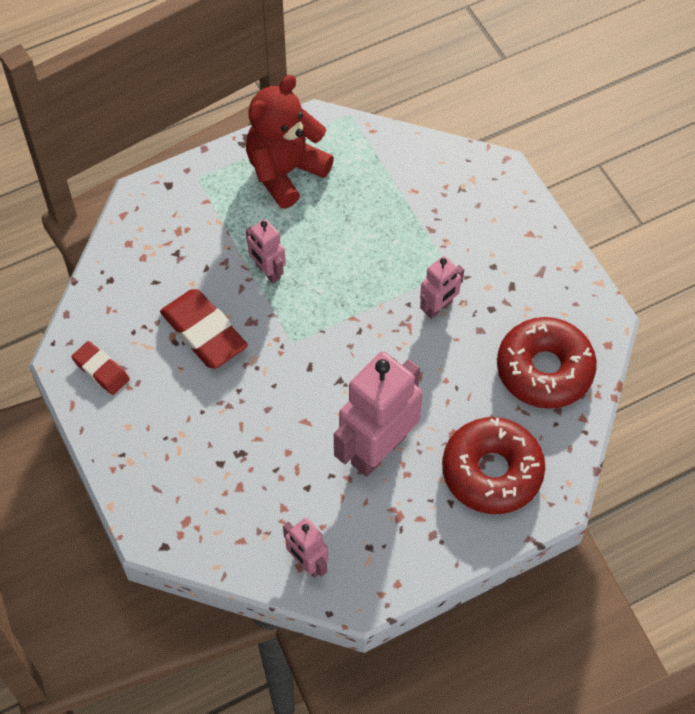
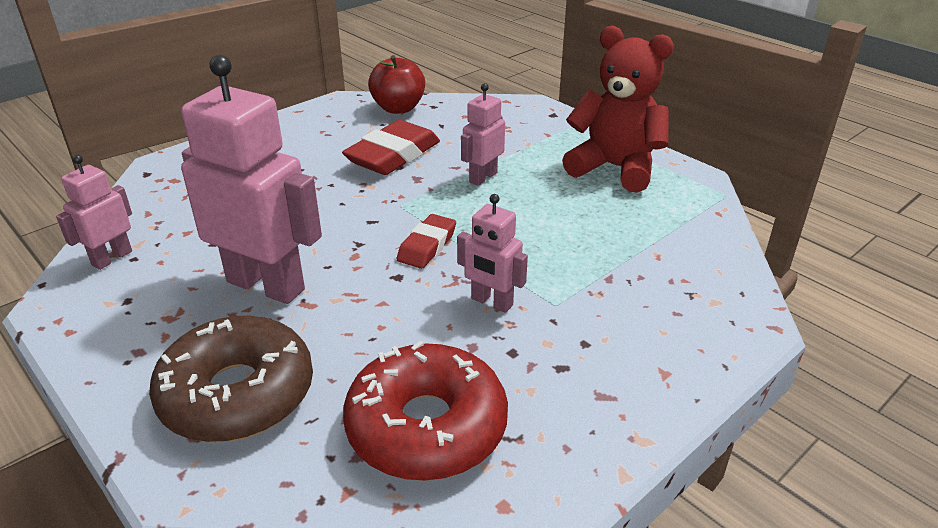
camera: 75 degrees right, 25 degrees down
red eraser [71,341,130,395] -> red eraser moved to [397,214,456,269]
red donut [442,417,545,514] -> brown donut [149,316,313,442]
none -> red apple [368,55,425,114]

